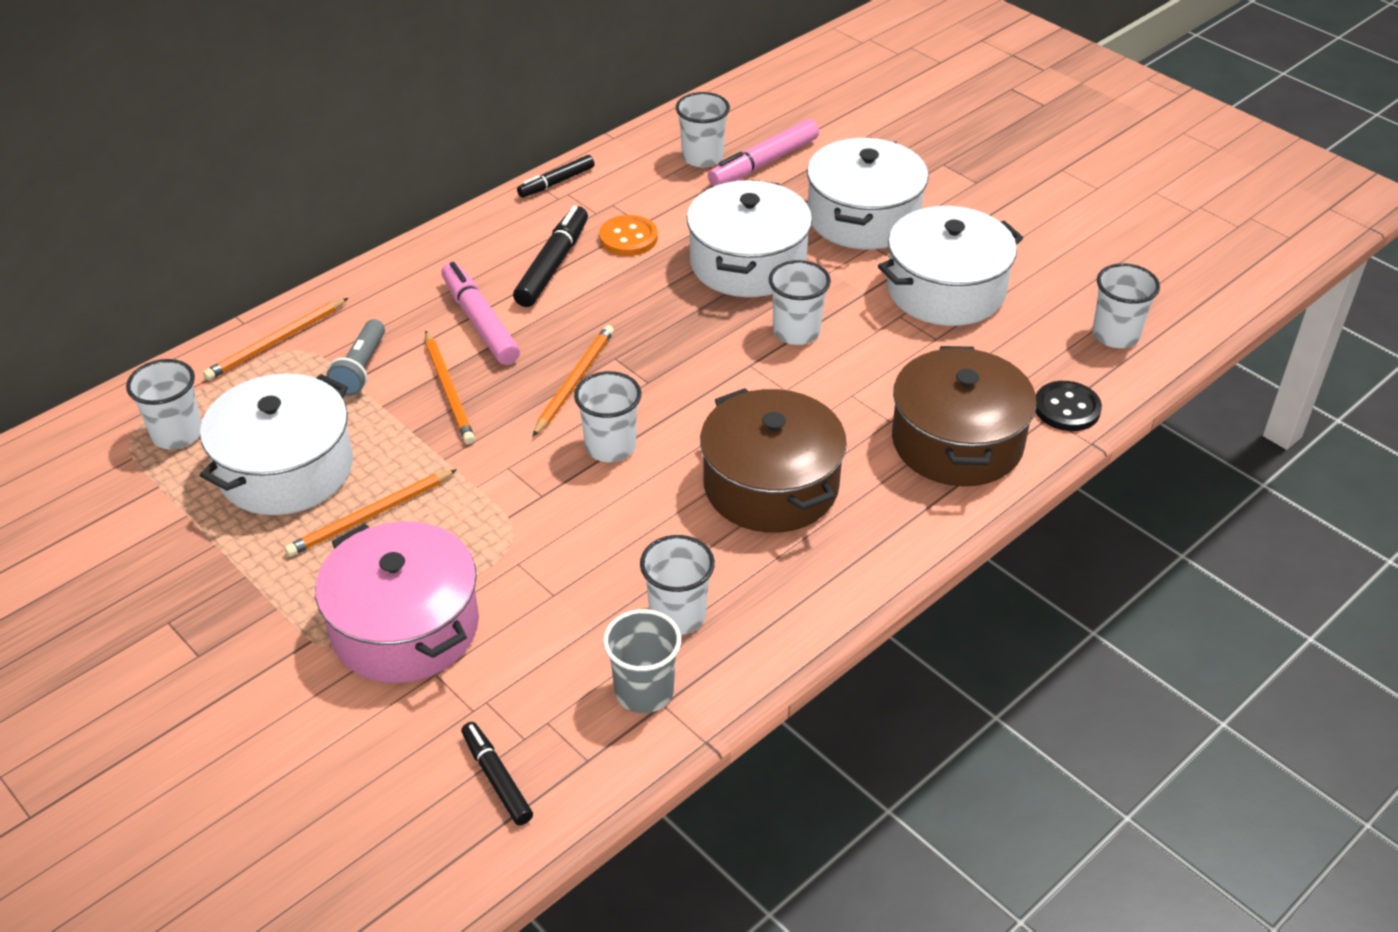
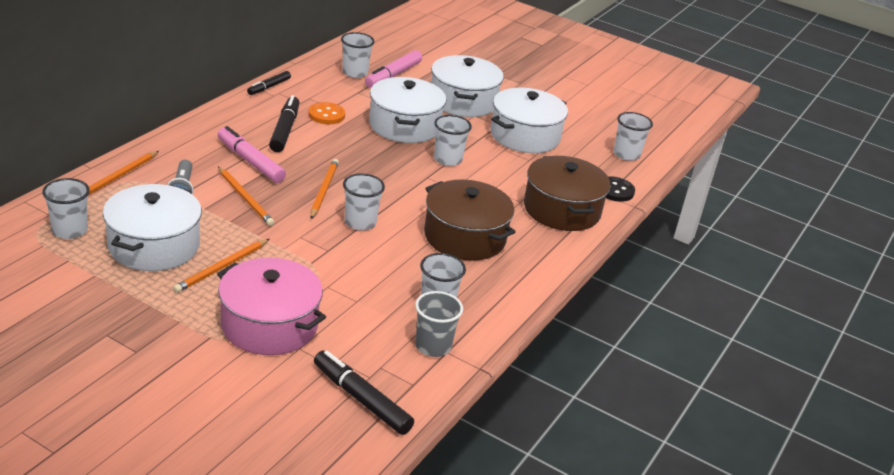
camera: 20 degrees left, 10 degrees down
black marker [461,722,533,825] -> black marker [314,351,414,435], size x1.59

